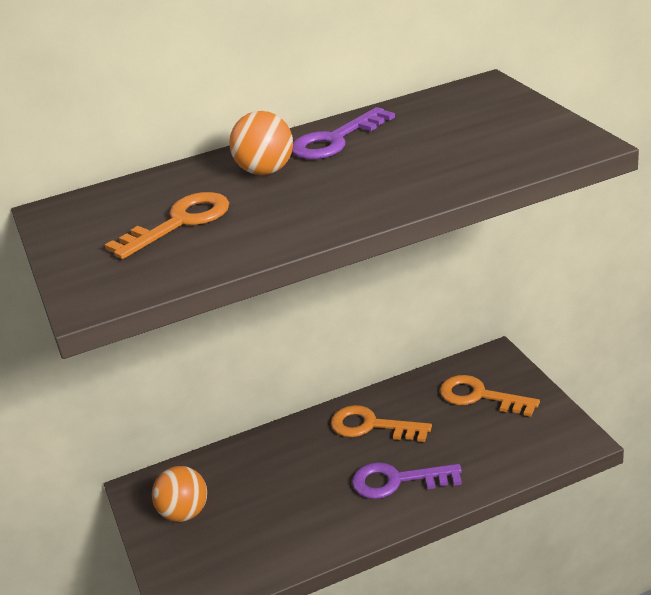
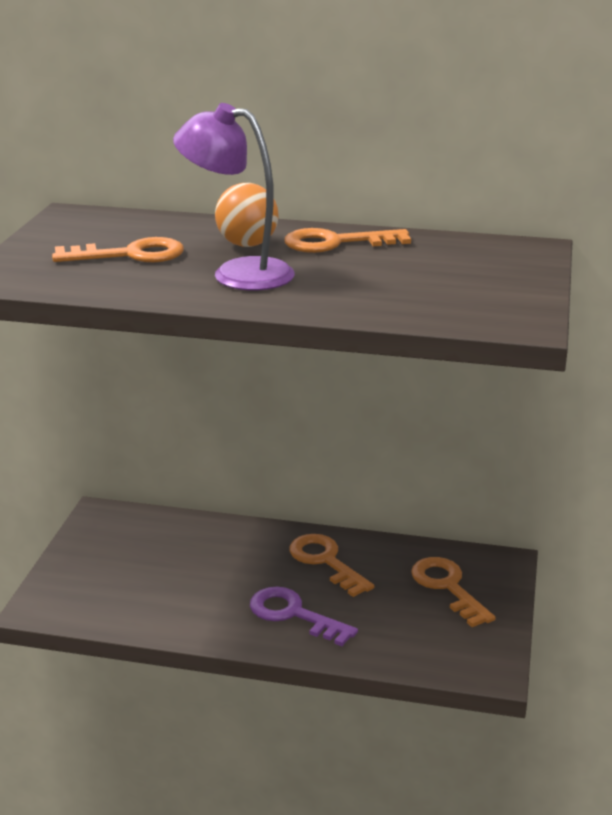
camera: 30 degrees right, 5 degrees down
orange ball [152,466,207,522] -> none
purple key [292,107,395,159] -> orange key [285,228,411,253]
none -> purple lamp [173,103,295,290]

